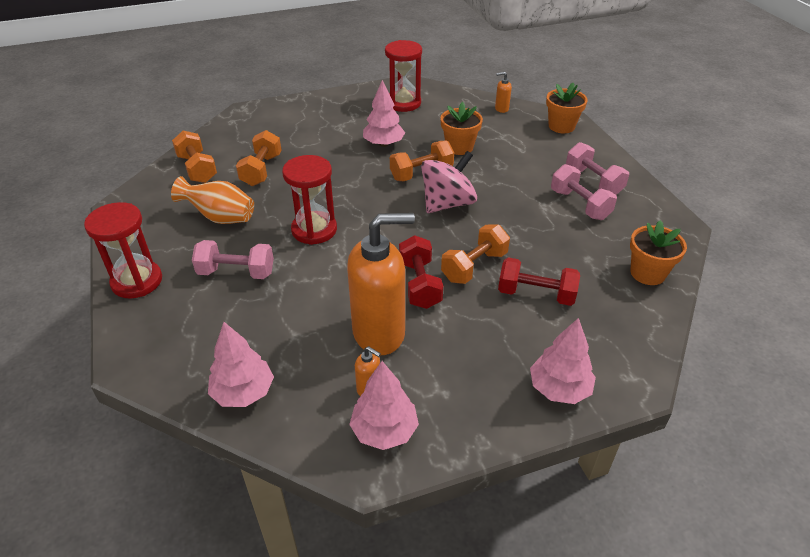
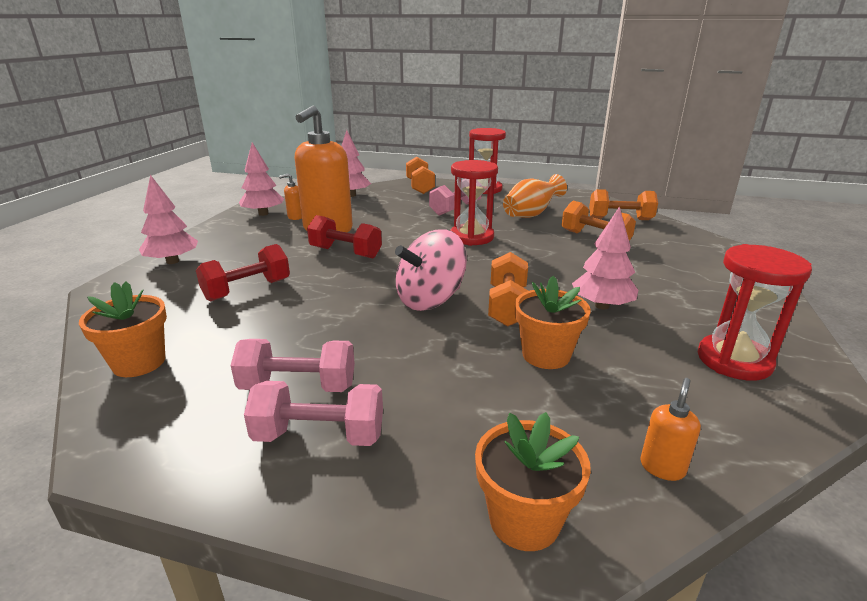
camera: 125 degrees right, 15 degrees down
pink spinning top [421,151,477,213] -> pink spinning top turned 60 degrees clockwise [395,229,467,311]
orange dumbbell [441,225,510,284] -> orange dumbbell moved to [406,157,435,194]

